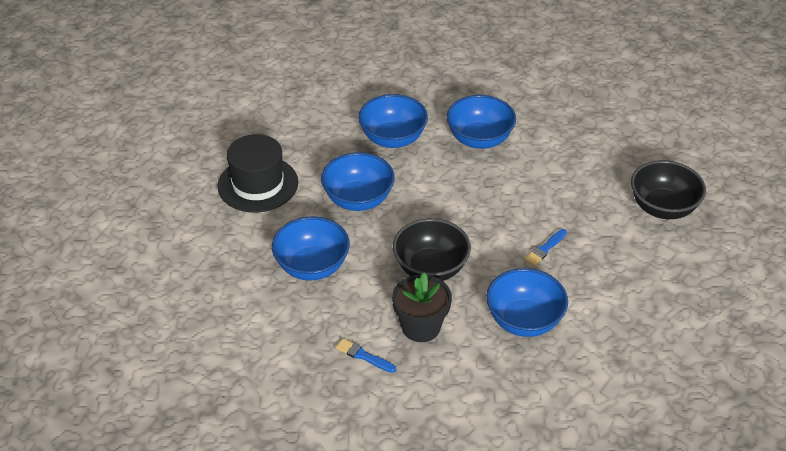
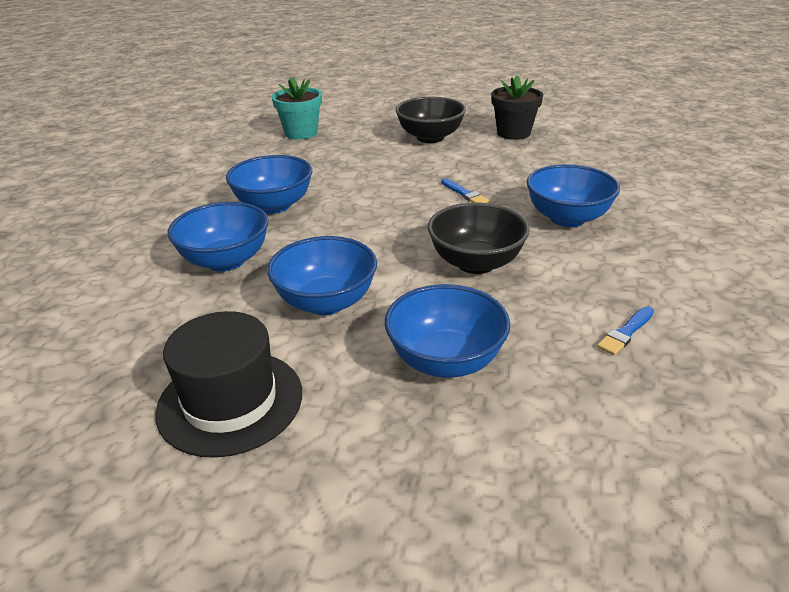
camera: 75 degrees left, 10 degrees down
black flower pot [392,272,452,342] -> black flower pot moved to [491,75,543,140]
none -> turquoise flower pot [272,77,322,140]

